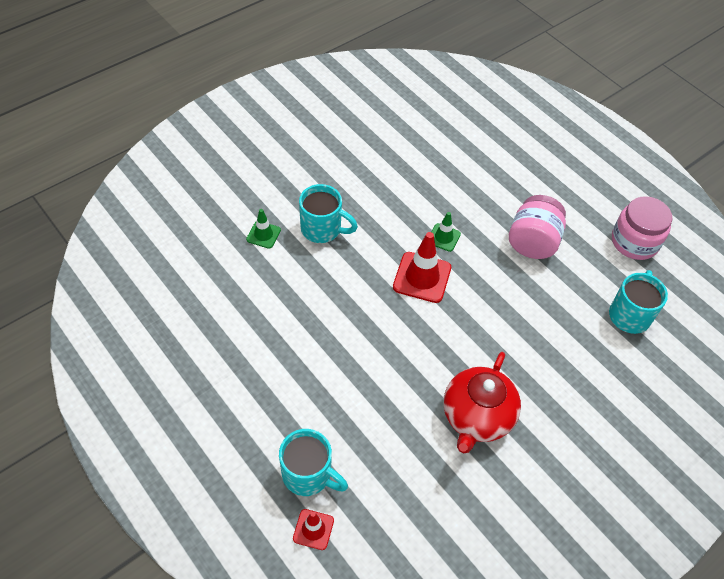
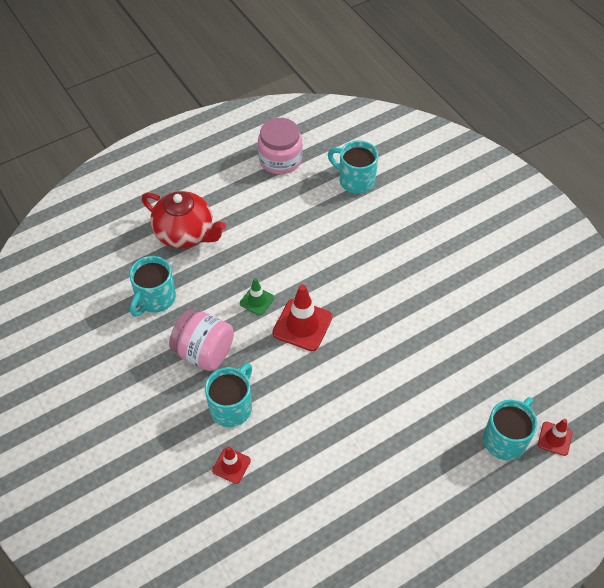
camera: 80 degrees left, 0 degrees up
green traffic cone [246,209,281,249] -> red traffic cone [212,446,251,484]
red teapot [443,352,521,453] -> red teapot moved to [142,191,226,248]
pink jar [509,195,566,259] -> pink jar moved to [169,310,234,371]
none -> turquoise mug [129,256,176,317]

